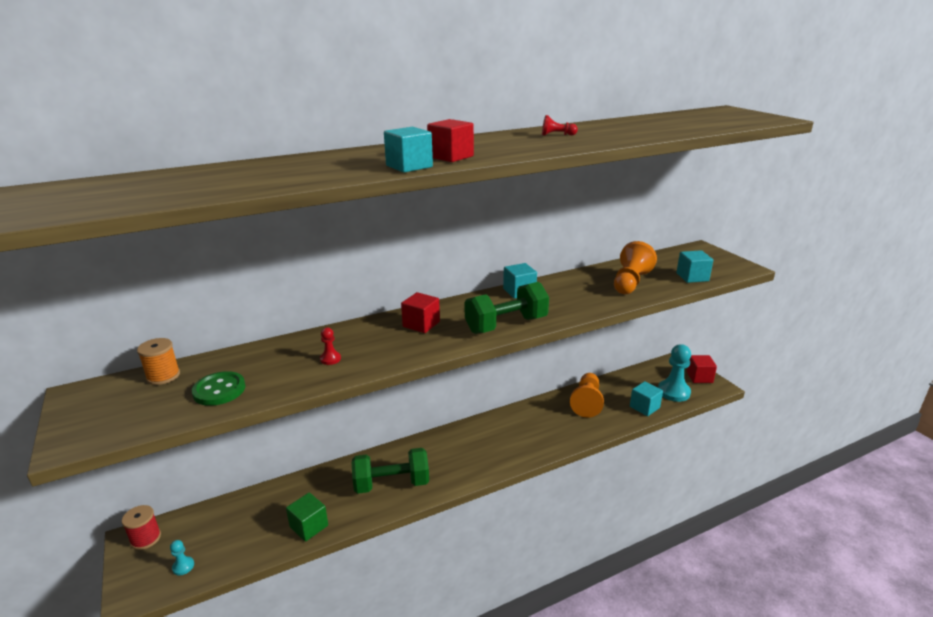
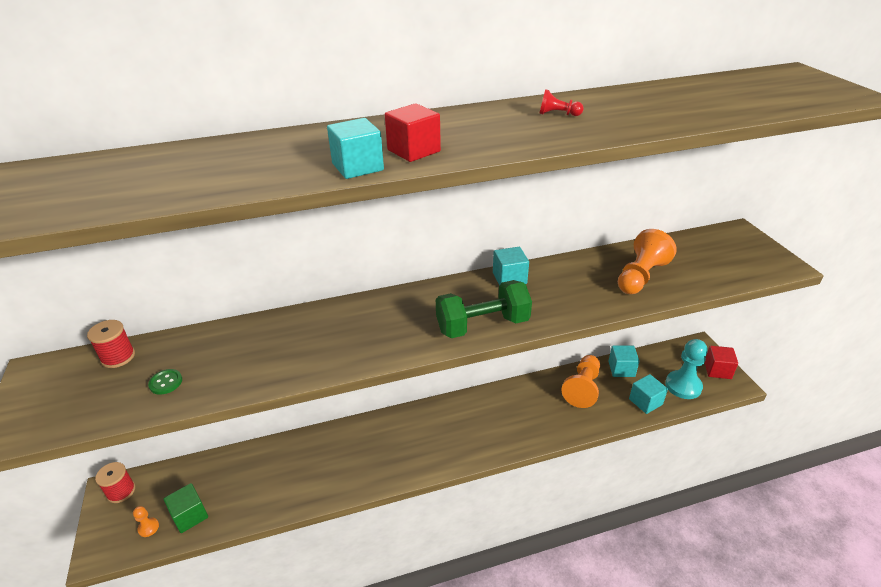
camera: 10 degrees right, 10 degrees up
orange spool [137,338,180,385] -> red spool [87,320,135,368]
turquoise pawn [170,540,194,576] -> orange pawn [133,506,159,537]
green button [192,371,245,406] -> green button [148,369,182,395], size x0.61
green cube [286,493,328,541] -> green cube moved to [164,483,208,533]
red pawn [320,327,341,365] -> none
green dumbbell [352,448,429,494] -> none
red cube [401,292,440,333] -> none
turquoise cube [676,250,713,283] -> turquoise cube moved to [608,345,639,377]

